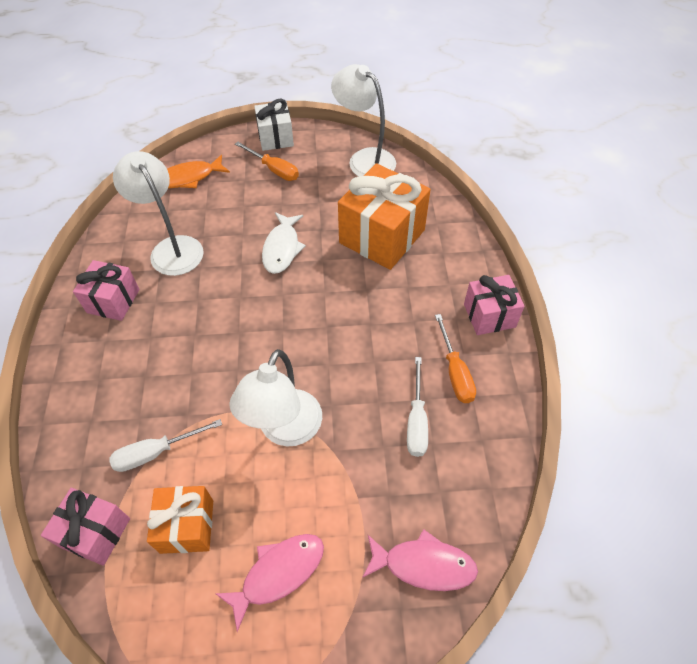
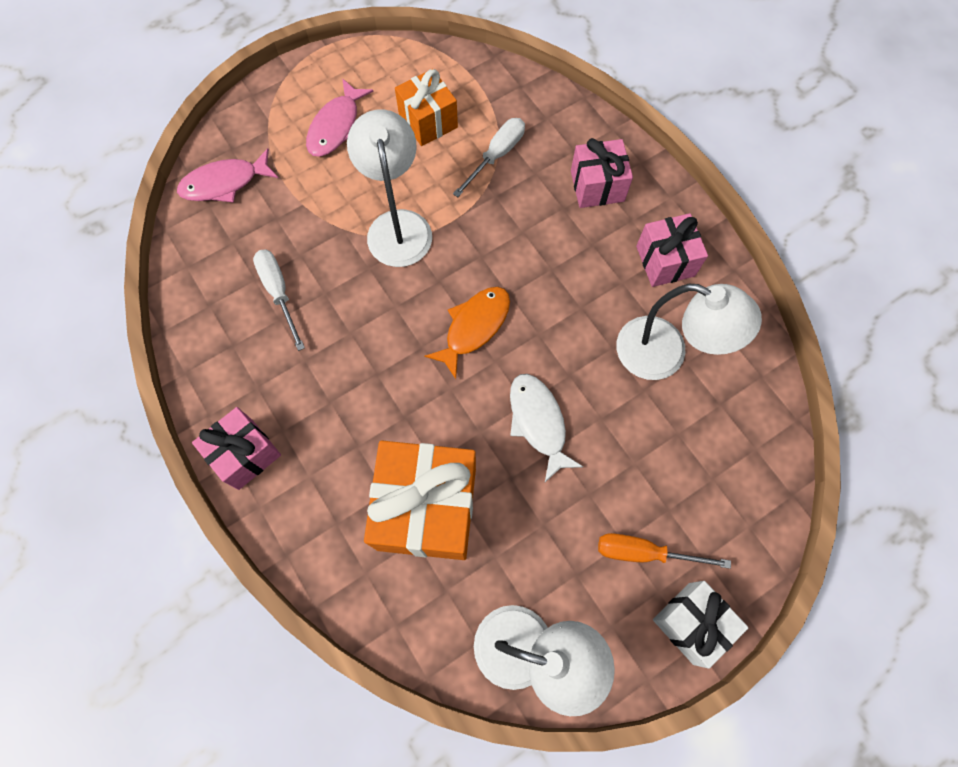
camera: 150 degrees right, 15 degrees up
pink gift [41,488,130,566] -> pink gift moved to [571,138,633,208]
orange fish [167,155,230,188] -> orange fish moved to [424,287,510,379]
orange screwdriver [435,314,476,403] -> none

